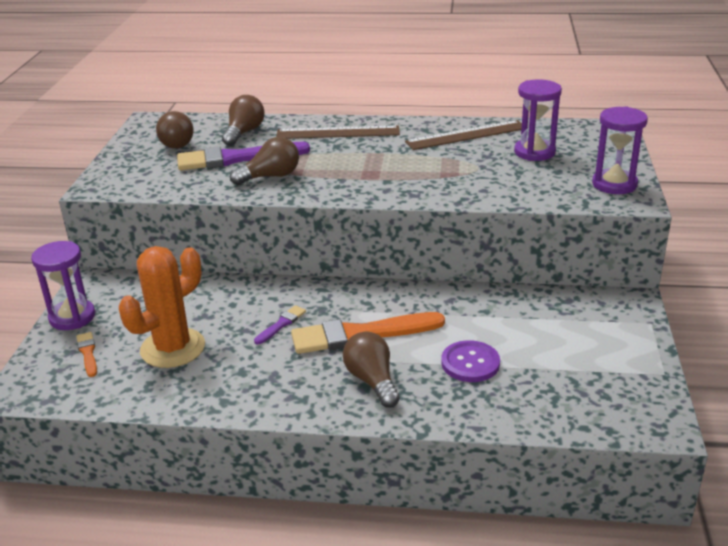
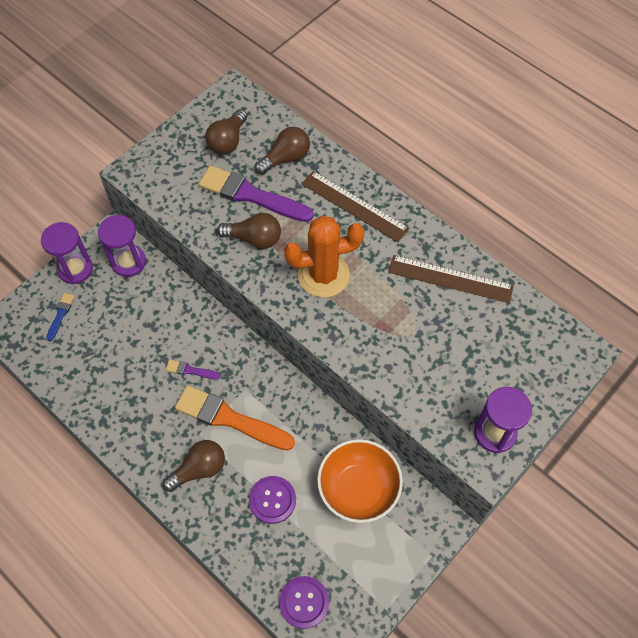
camera: 35 degrees right, 30 degrees up
orange brush [76,332,97,377] -> blue brush [46,293,75,341]
orange cactus [119,246,205,368] -> orange cactus moved to [284,216,365,298]
purple brush [254,305,306,344] -> purple brush turned 150 degrees counterclockwise [166,360,221,379]
brown light bulb [343,331,400,407] -> brown light bulb turned 45 degrees clockwise [162,440,225,492]
purple hourglass [514,79,562,161] -> purple hourglass moved to [98,215,146,277]
none -> purple button [279,576,329,629]
none -> orange bowl [317,439,403,523]

